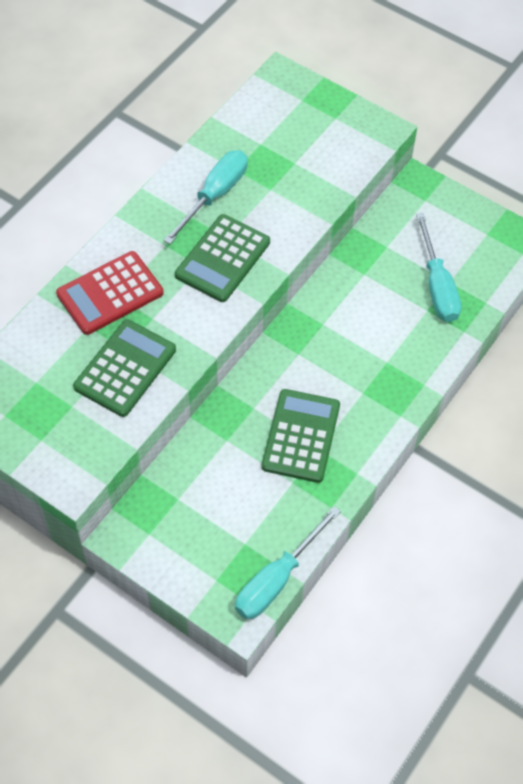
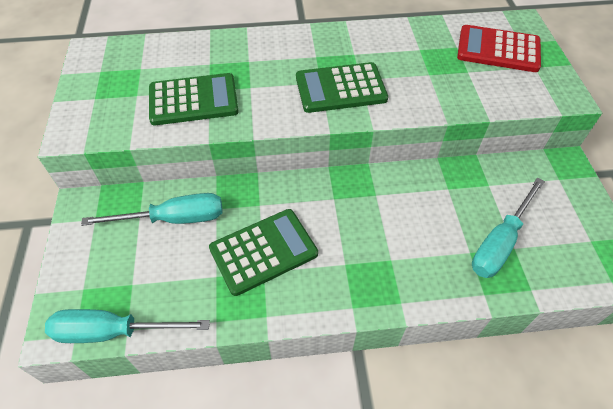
camera: 50 degrees right, 5 degrees down
red calculator [56,251,164,335] -> red calculator moved to [457,25,541,72]
turquoise screwdriver [163,150,248,244] -> turquoise screwdriver moved to [81,193,223,226]

